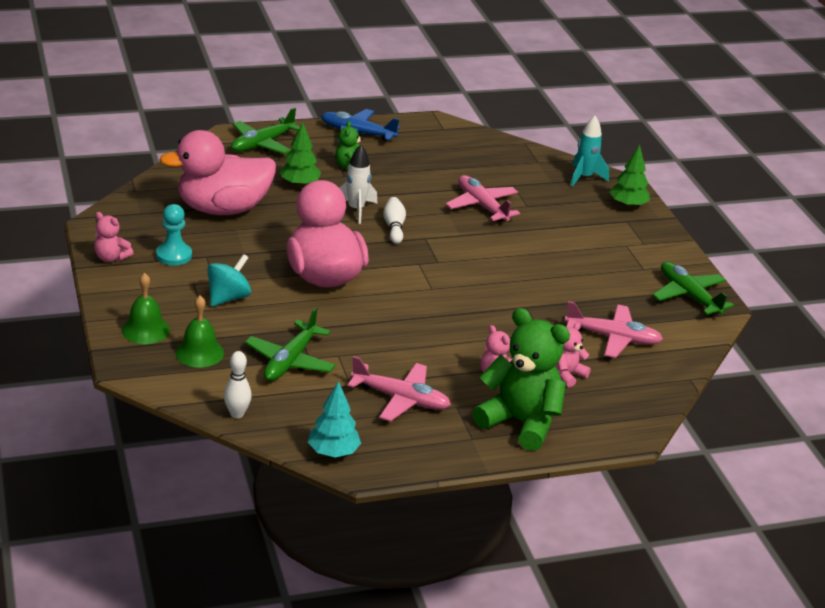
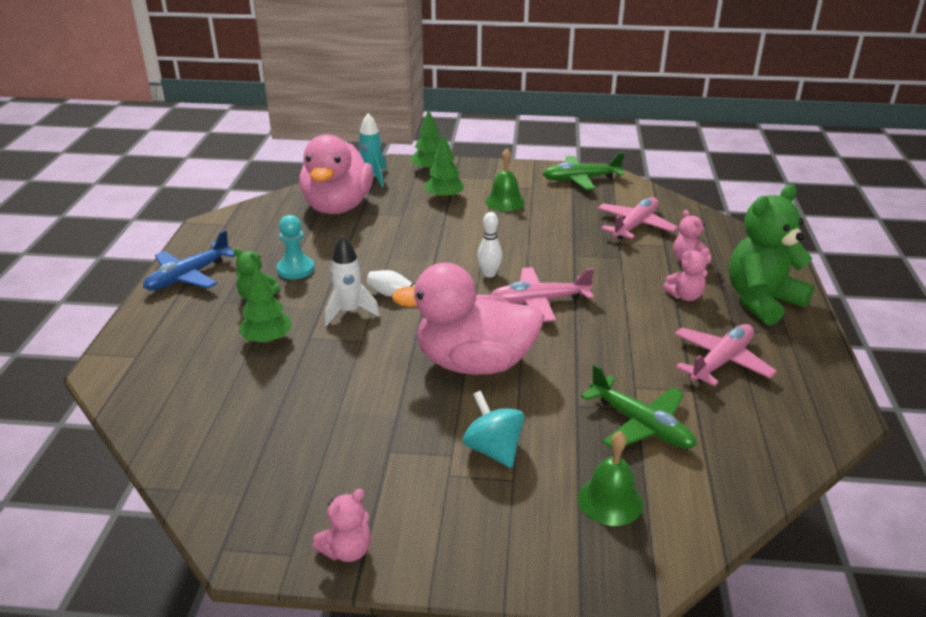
camera: 65 degrees left, 0 degrees up
green bell [122,273,170,344] -> green bell moved to [485,148,525,211]
turquoise pawn [156,204,192,266] -> turquoise pawn moved to [277,215,314,279]
pink duck [159,130,276,215] -> pink duck moved to [299,134,373,214]
white bowling pin [224,351,252,418] -> white bowling pin moved to [477,212,503,278]
green plane [231,108,300,154] -> none
turquoise tree [308,381,361,457] -> none
pink plane [446,175,520,222] -> pink plane moved to [491,267,594,322]
none -> green tree [424,134,464,200]

